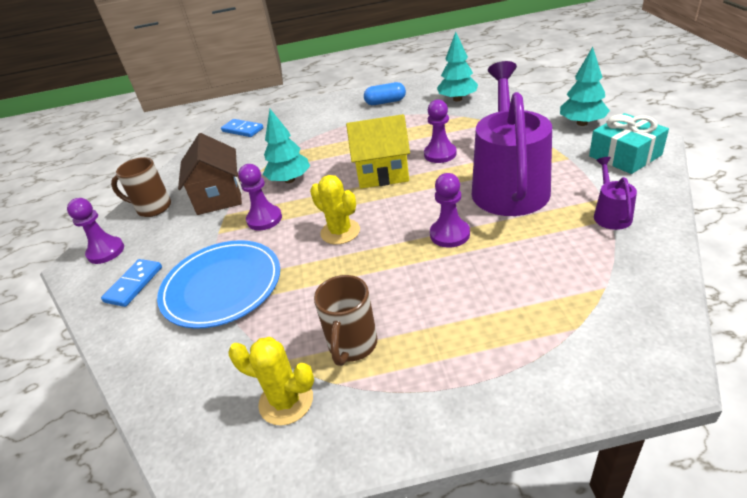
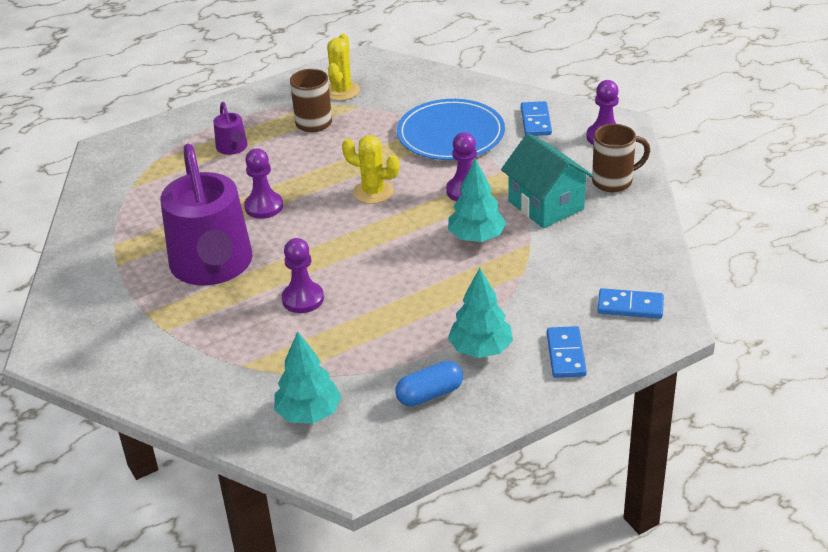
camera: 155 degrees right, 0 degrees up
brown house [178,133,242,215] -> turquoise house [501,133,593,228]
yellow cactus [228,337,314,426] -> yellow cactus turned 75 degrees counterclockwise [327,34,360,101]
yellow house [346,114,410,189] -> none
turquoise tree [560,47,610,126] -> turquoise tree moved to [448,268,513,358]
turquoise gift [589,113,669,174] -> none
purple watering can [594,157,637,230] -> purple watering can moved to [213,102,247,155]
none -> blue domino [547,326,587,378]

